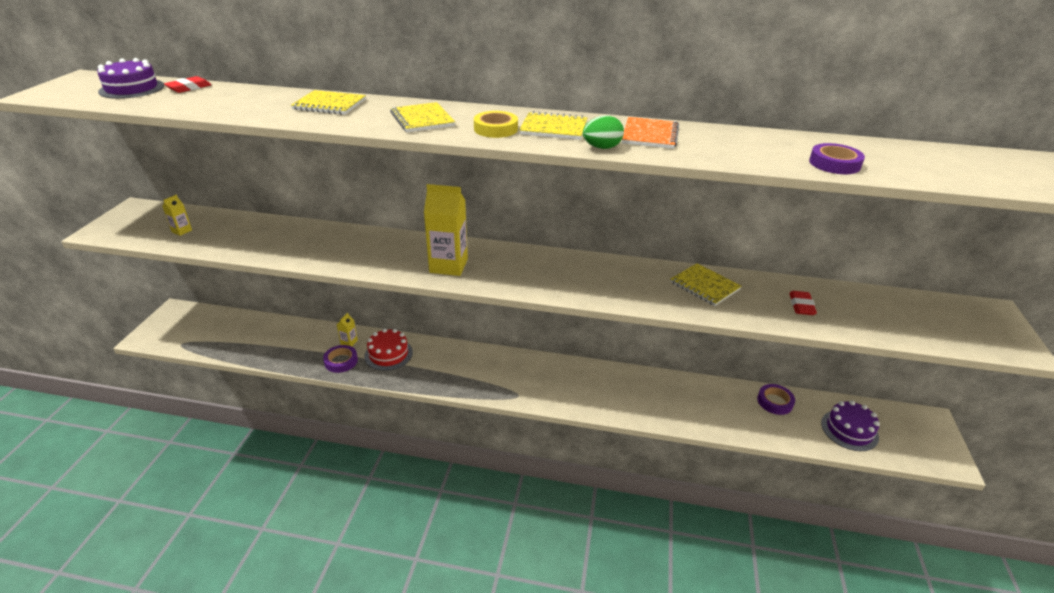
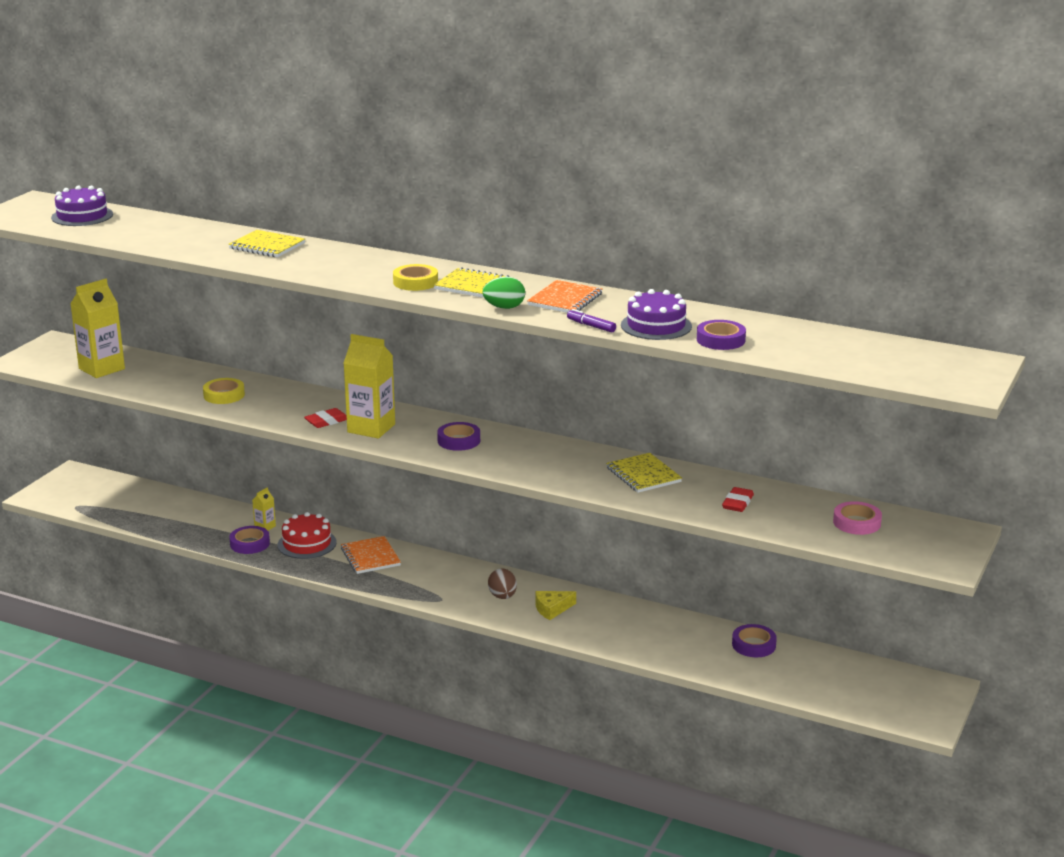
camera: 15 degrees right, 10 degrees down
yellow carton [162,195,192,236] -> yellow carton [70,279,125,378], size x2.17
red eraser [164,76,211,93] -> red eraser moved to [304,408,347,428]
yellow notebook [390,102,455,132] -> none
purple cake [821,401,880,451] -> purple cake moved to [621,289,692,340]
none -> yellow tape [203,378,245,404]
none -> orange notebook [341,536,401,574]
none -> purple tape [437,422,480,451]
none -> brown egg [488,569,517,599]
none -> yellow cheese [535,591,576,620]
none -> purple marker [567,309,616,333]
none -> pink tape [833,501,882,535]

